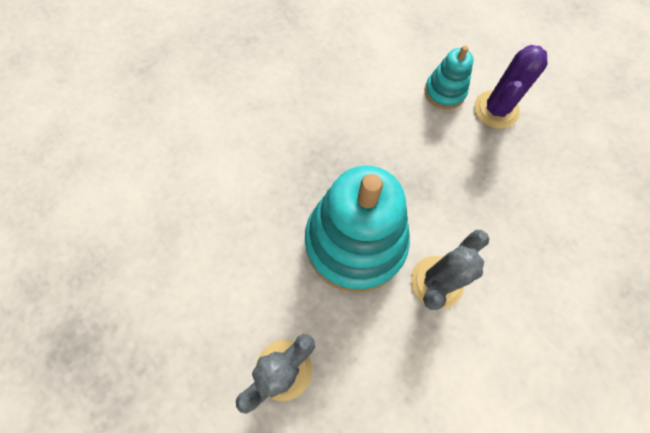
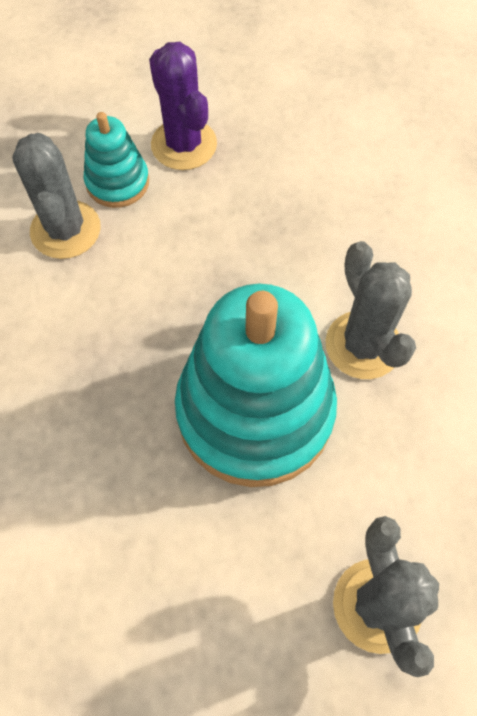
camera: 60 degrees left, 5 degrees down
none -> grey cactus [12,133,101,259]

